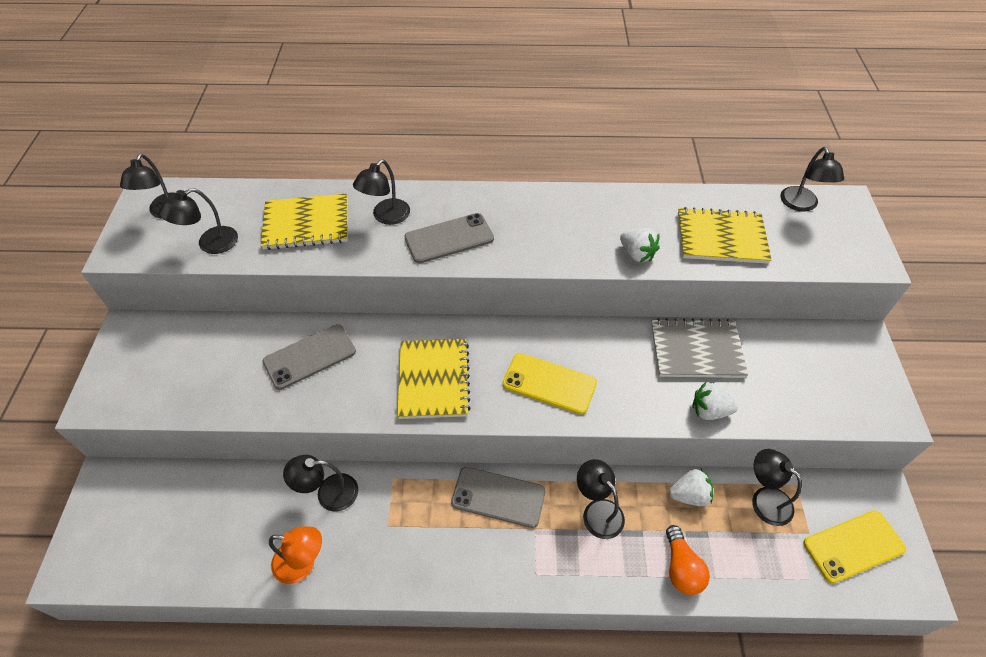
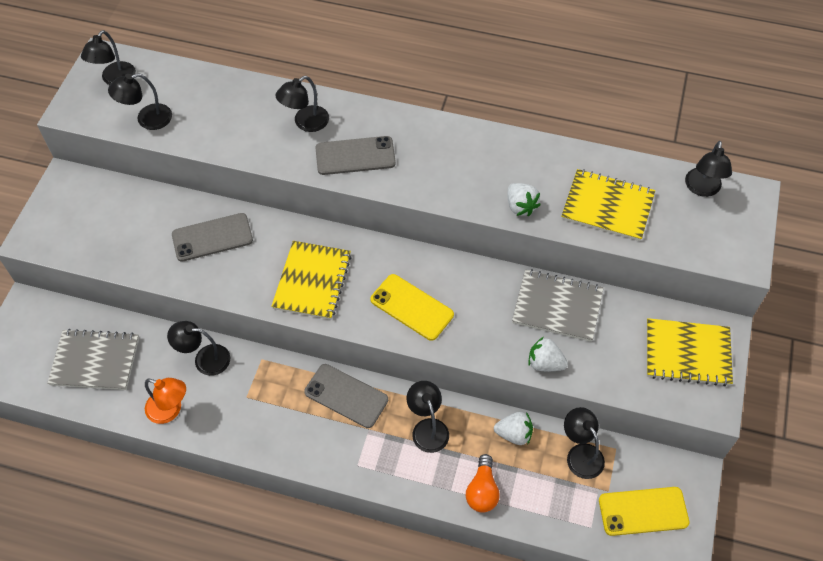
camera: 15 degrees right, 5 degrees up
yellow notebook [261,194,348,250] -> yellow notebook moved to [647,318,733,386]
none -> grey notebook [47,329,139,390]

